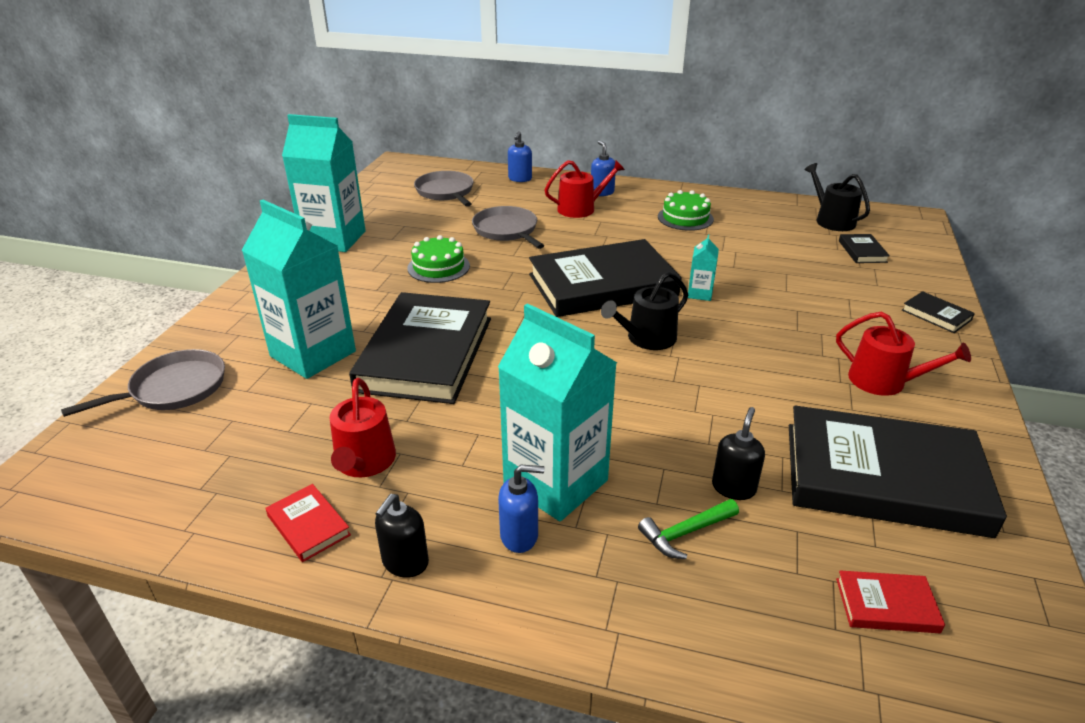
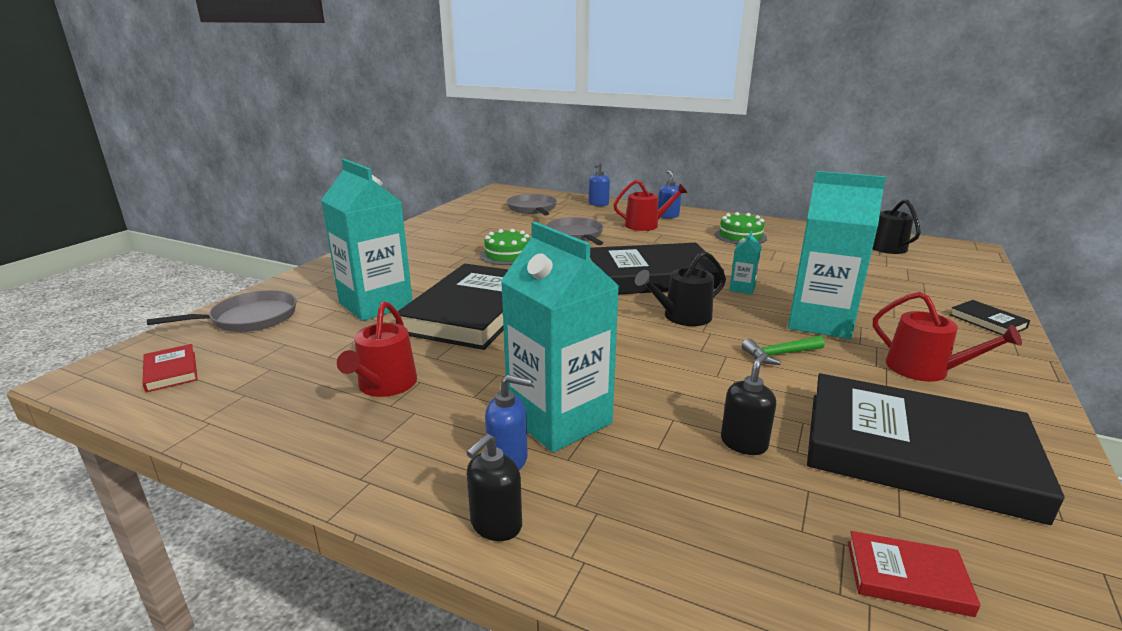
camera: 10 degrees right, 10 degrees down
red book [266,484,351,562] -> red book moved to [142,344,198,392]
turquoise carton [282,114,366,252] -> turquoise carton moved to [788,171,886,339]
black soap dispenser [375,494,429,578] -> black soap dispenser moved to [466,434,522,541]
green hammer [638,499,739,559] -> green hammer moved to [742,336,825,365]
black book [839,234,890,263] -> none

